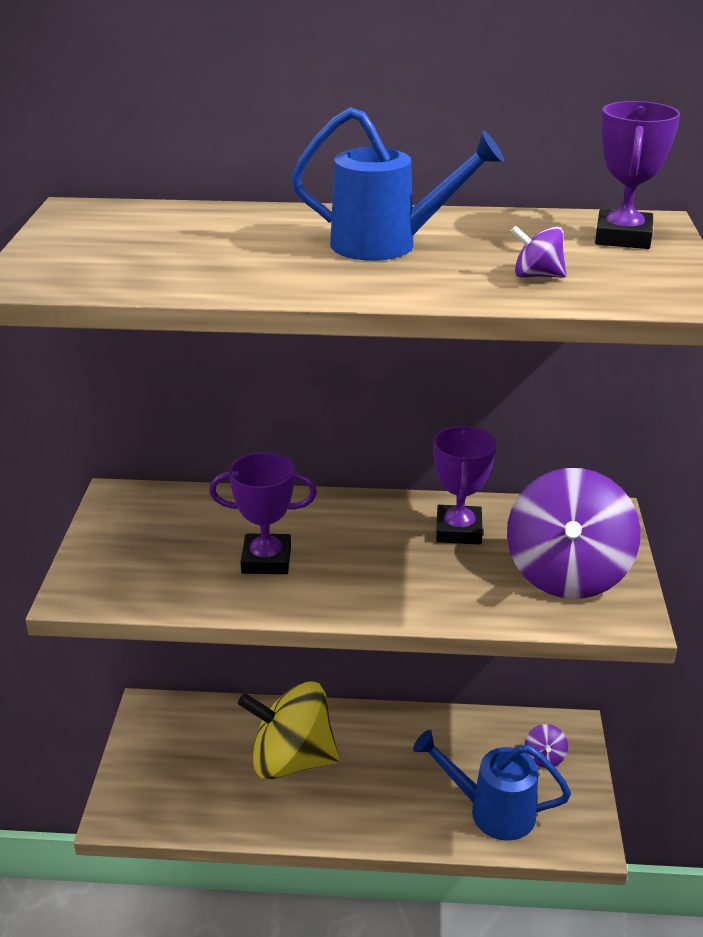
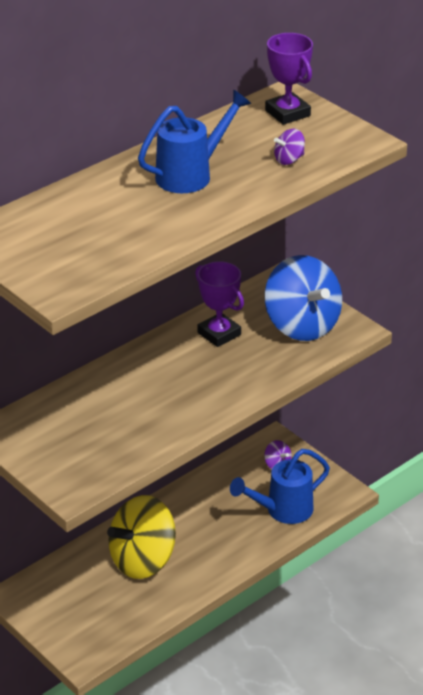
camera: 45 degrees left, 5 degrees up
purple trophy [209,452,317,574] -> none
purple spinning top [507,468,640,599] -> blue spinning top [265,255,342,341]

